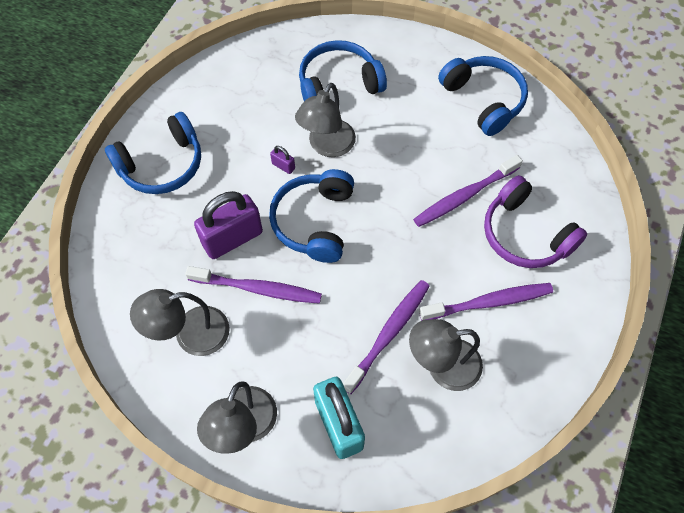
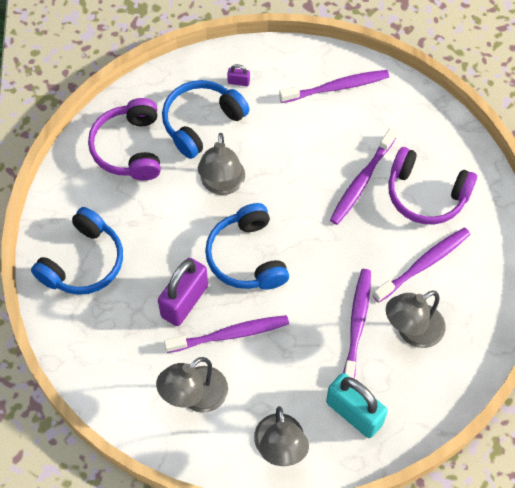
camera: 25 degrees left, 0 degrees up
purple padlock [270,146,295,174] -> purple padlock moved to [227,64,250,86]
blue headphones [438,56,528,136] -> purple toothbrush [279,70,389,103]
none -> purple headphones [88,98,161,181]

